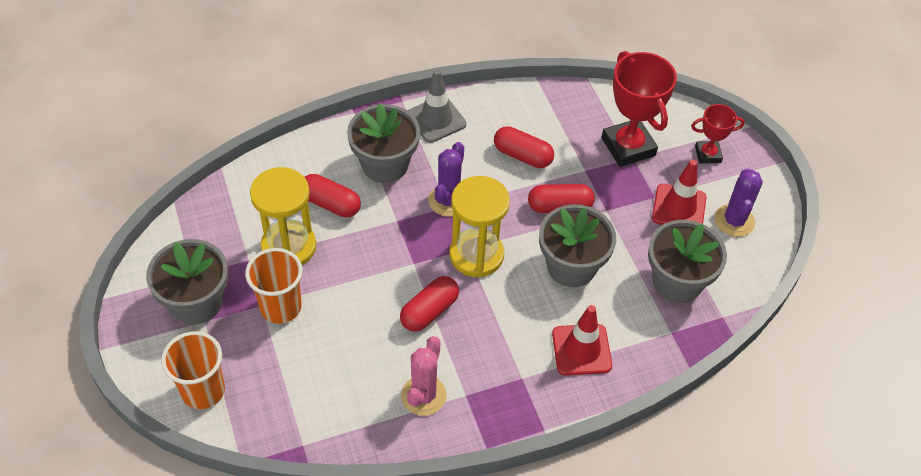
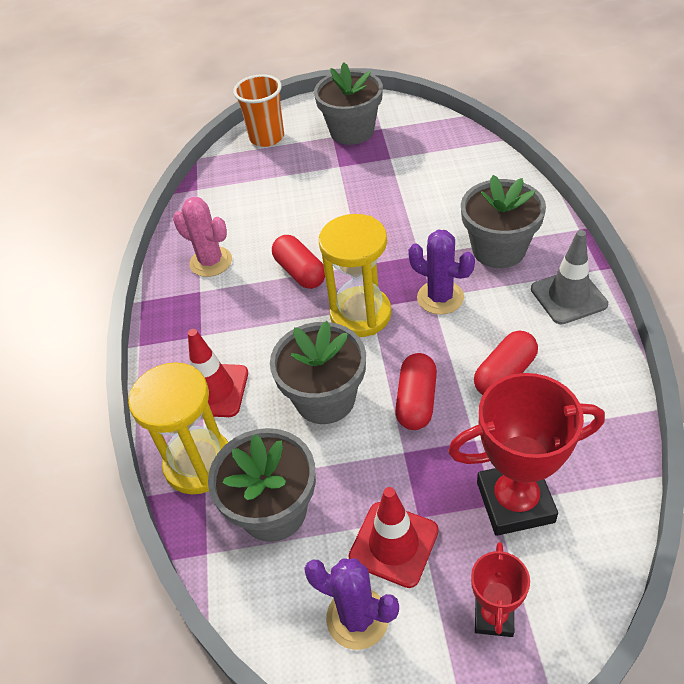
camera: 110 degrees right, 5 degrees down
orange cup [245,248,303,324] -> none
yellow hourglass [250,167,317,265] -> yellow hourglass moved to [128,362,228,494]
red capsule [305,174,361,217] -> none

